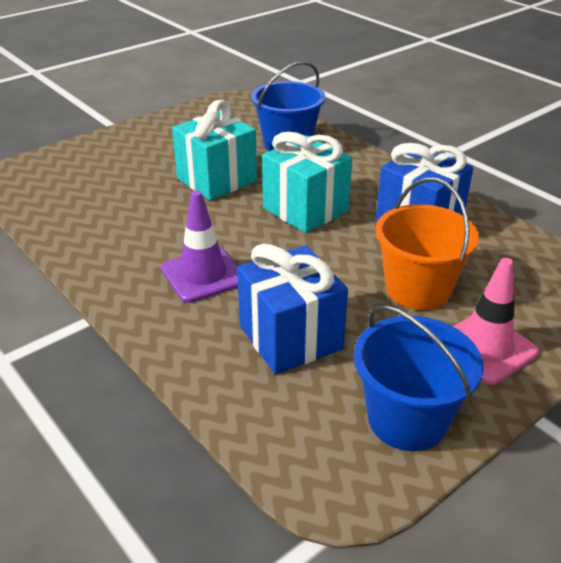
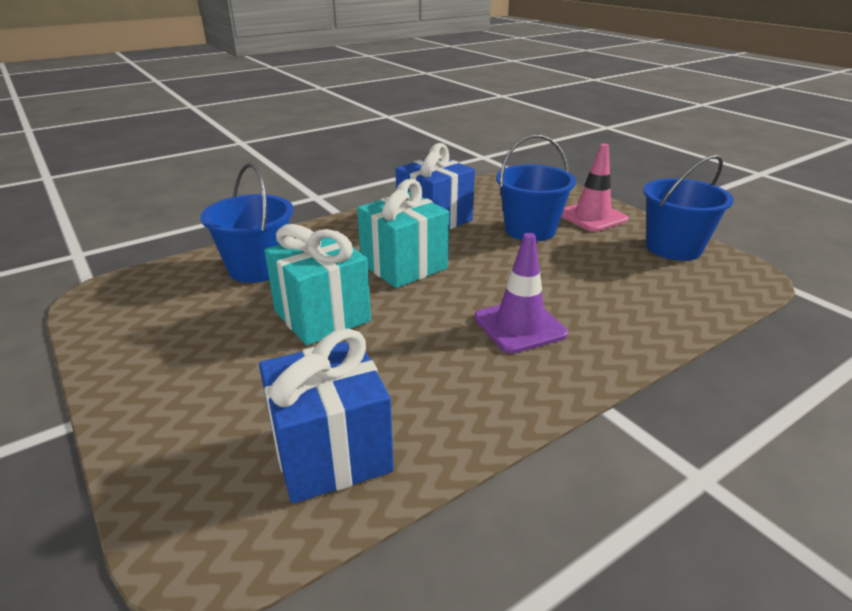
camera: 85 degrees left, 5 degrees down
blue gift [237,243,348,374] -> blue gift moved to [259,328,394,504]
orange bucket [376,178,479,310] -> blue bucket [496,135,576,241]

